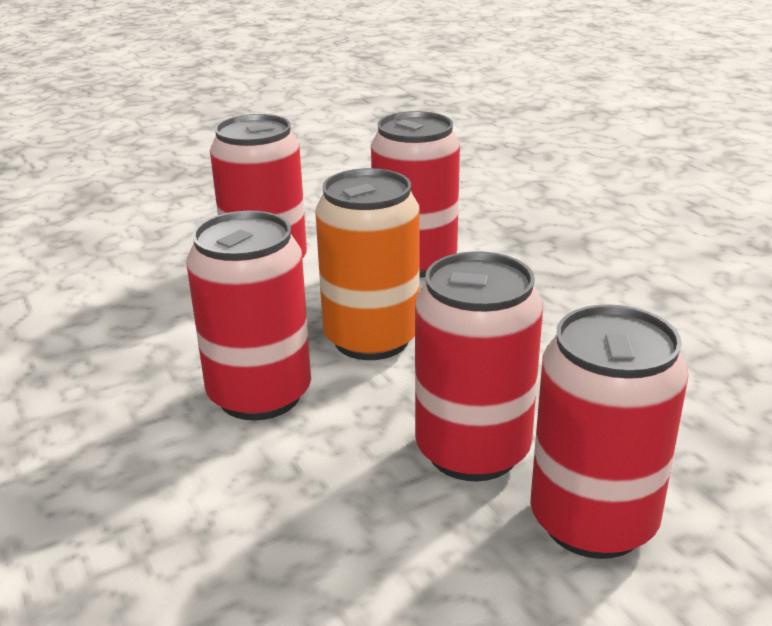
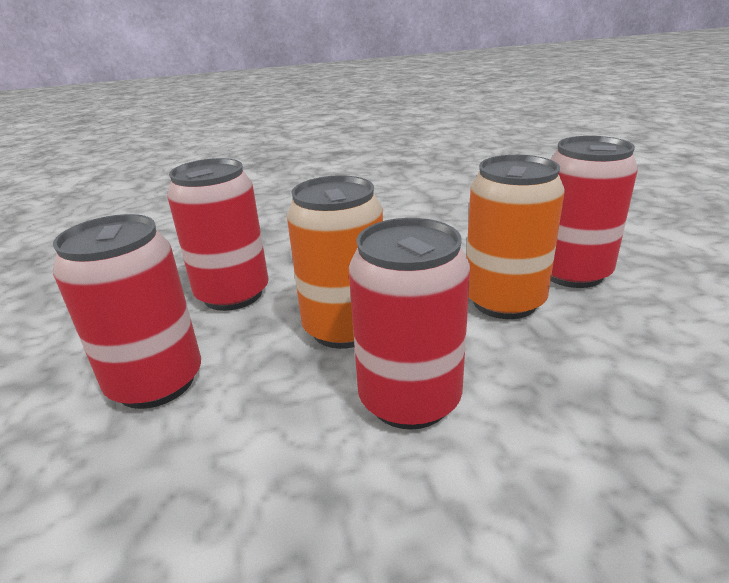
camera: 75 degrees left, 0 degrees up
red can [415,251,543,481] -> orange can [466,155,565,319]

